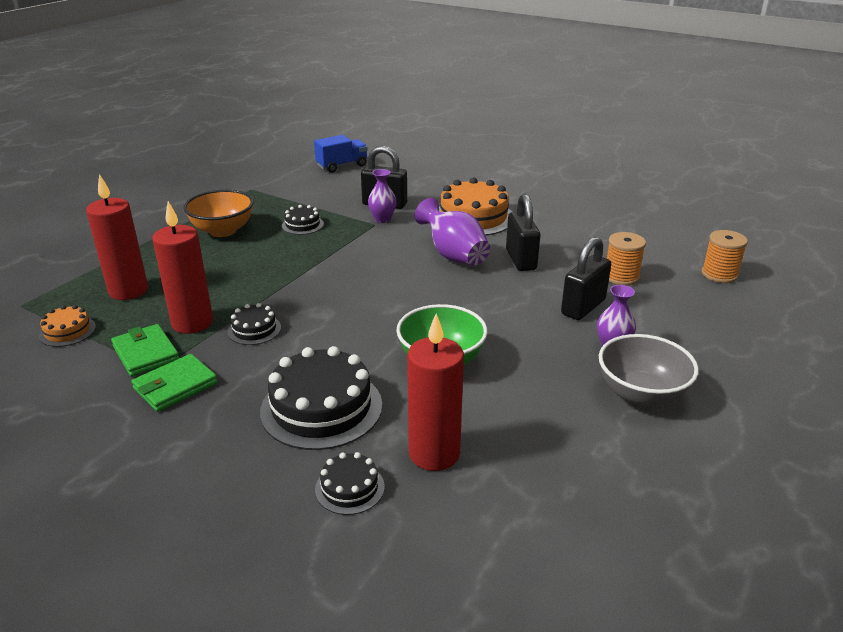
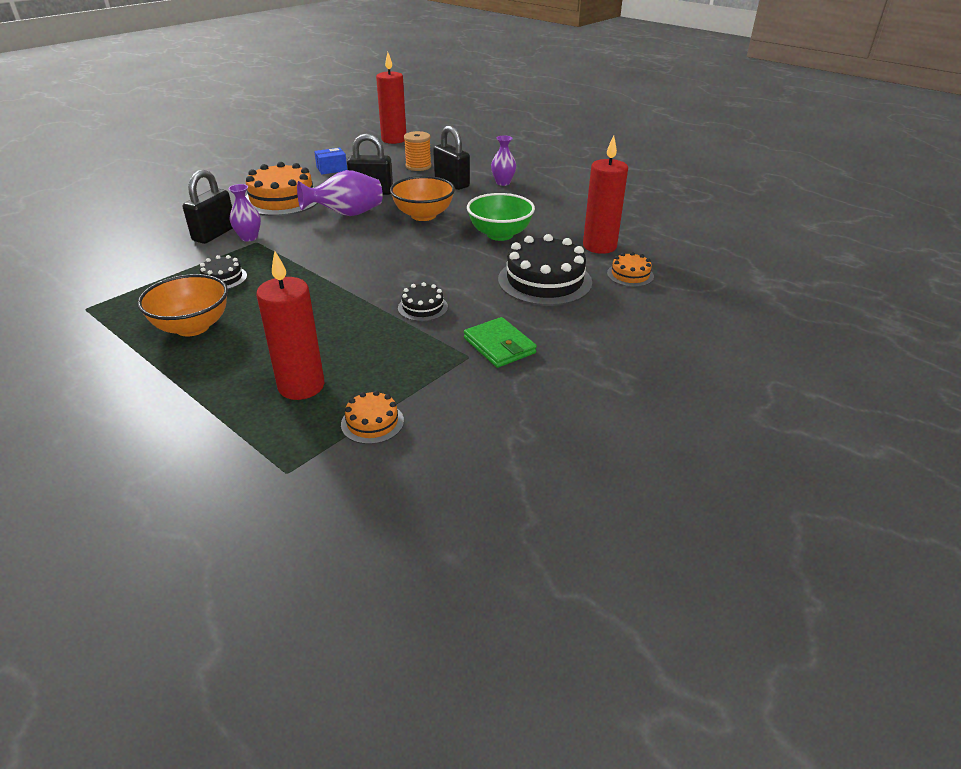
camera: 80 degrees left, 5 degrees up
green wallet [111,324,179,377] -> none
red candle [152,201,213,334] -> red candle moved to [376,52,406,144]
blue truck [314,135,368,173] -> none
black cake [315,452,384,515] -> orange cake [607,252,654,287]
grey bowl [599,334,699,407] -> none
orange spool [702,230,748,283] -> none
none -> blue box [314,148,347,175]
none -> orange bowl [390,176,455,221]

